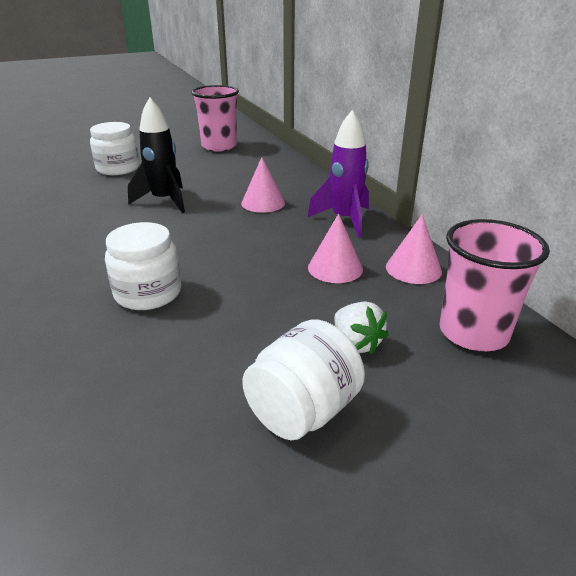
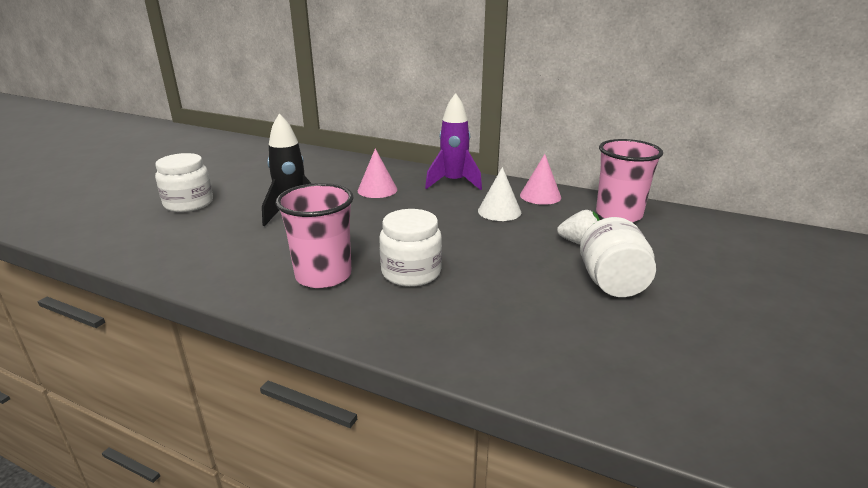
camera: 40 degrees left, 5 degrees down
pink cup [191,85,239,152] -> pink cup moved to [276,183,354,288]
pink cone [308,213,363,283] -> white cone [478,167,521,221]

